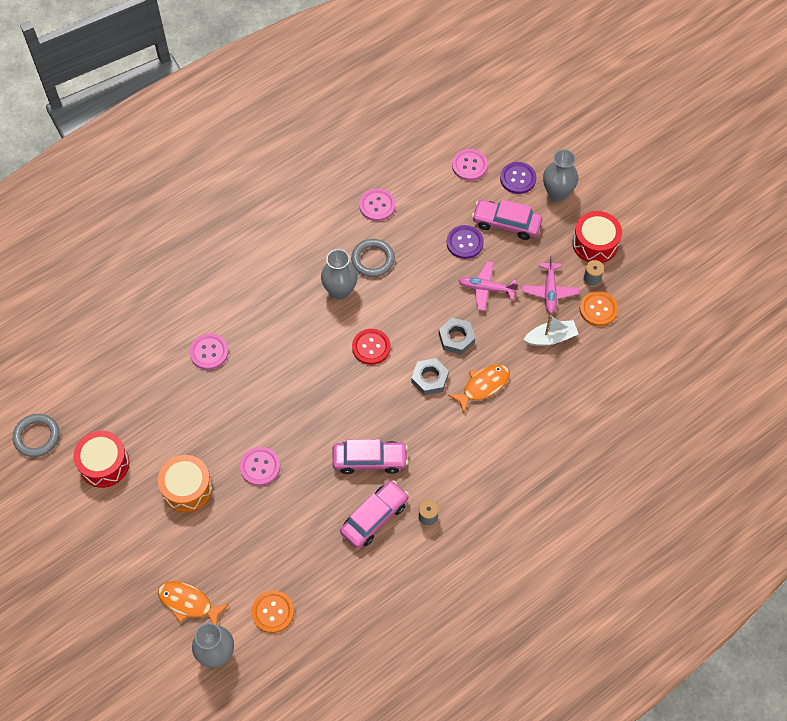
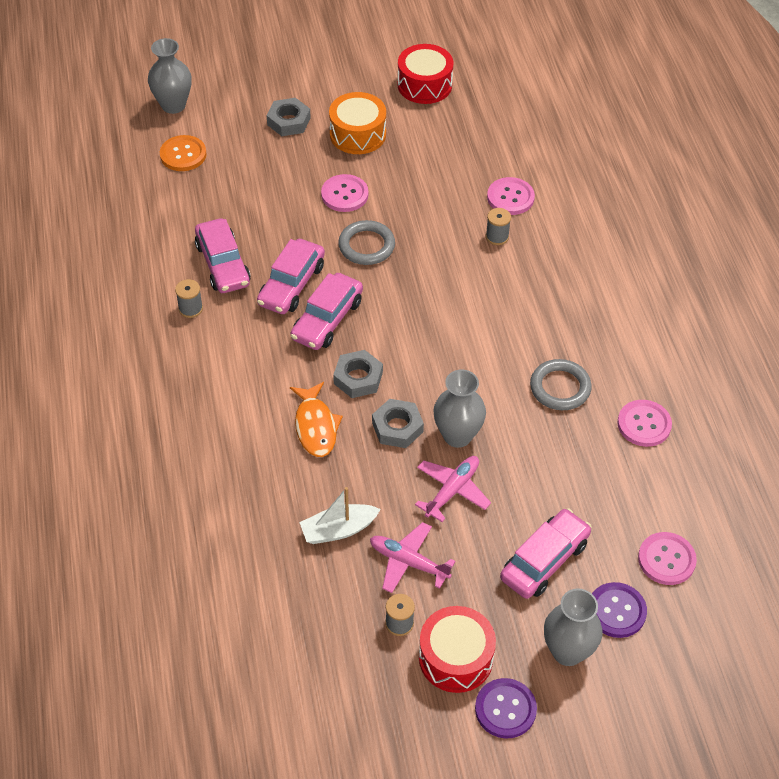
camera: 115 degrees right, 10 degrees down
grey ring [13,414,59,457] -> grey ring moved to [338,220,395,265]
orange fish [158,581,229,625] -> none
grey vase [321,249,358,300] -> grey vase moved to [433,369,486,448]
red button [352,329,390,365] -> none
purple button [447,225,484,259] -> purple button moved to [475,678,537,738]
white boat [524,315,578,346] -> white boat turned 60 degrees clockwise [299,487,381,544]
orange button [579,291,618,326] -> none
none -> grey nut [266,98,311,136]
none -> pink car [291,273,363,350]
none -> grey spool [486,208,511,245]

